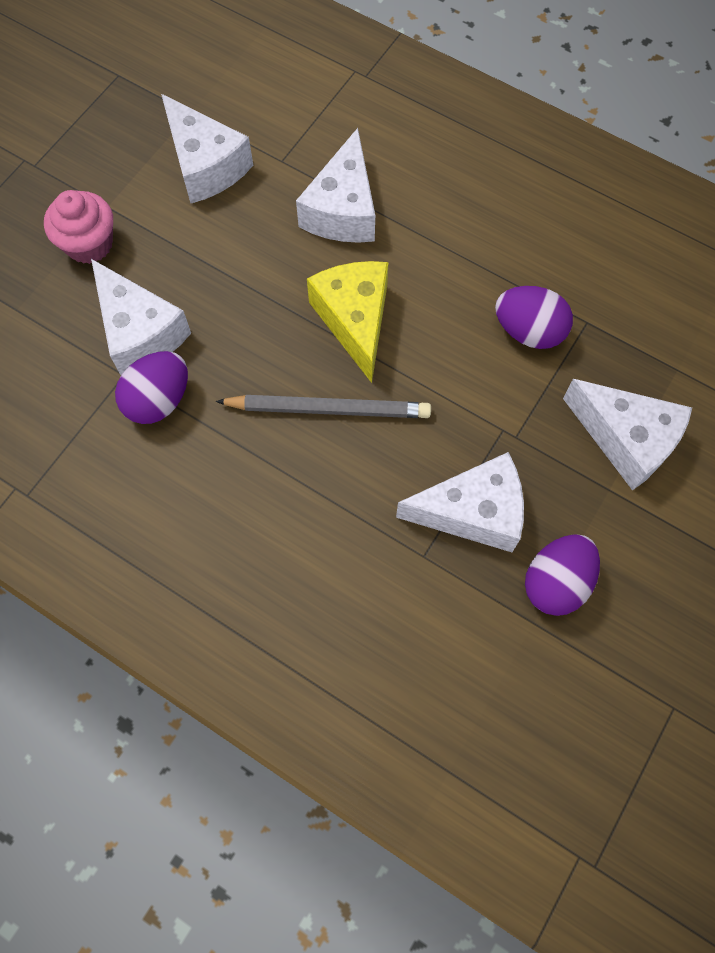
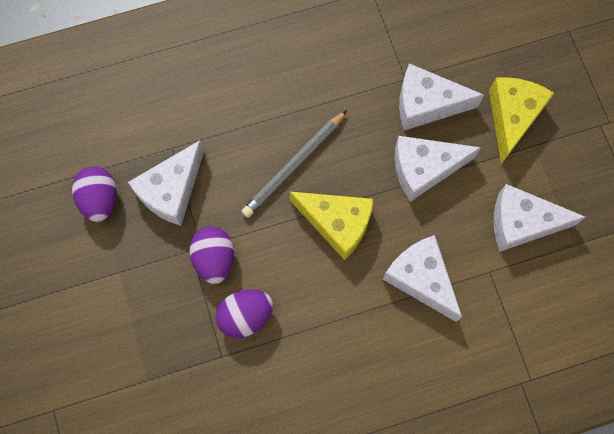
camera: 130 degrees right, 5 degrees up
pink cupcake [44,190,113,264] -> yellow cheese [489,77,554,164]
purple egg [115,351,188,424] -> purple egg moved to [189,226,234,284]
white cheese [563,379,692,491] -> white cheese moved to [395,136,481,202]

